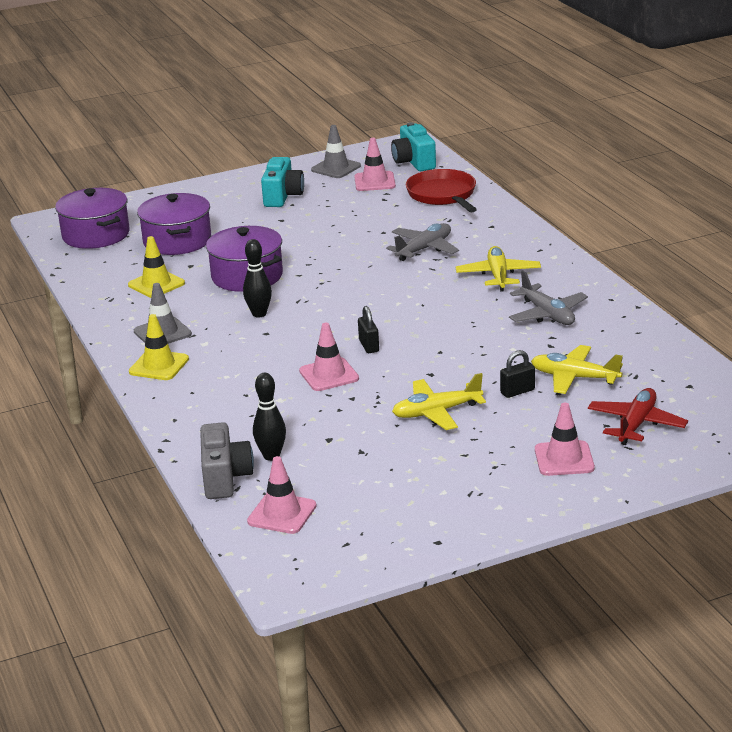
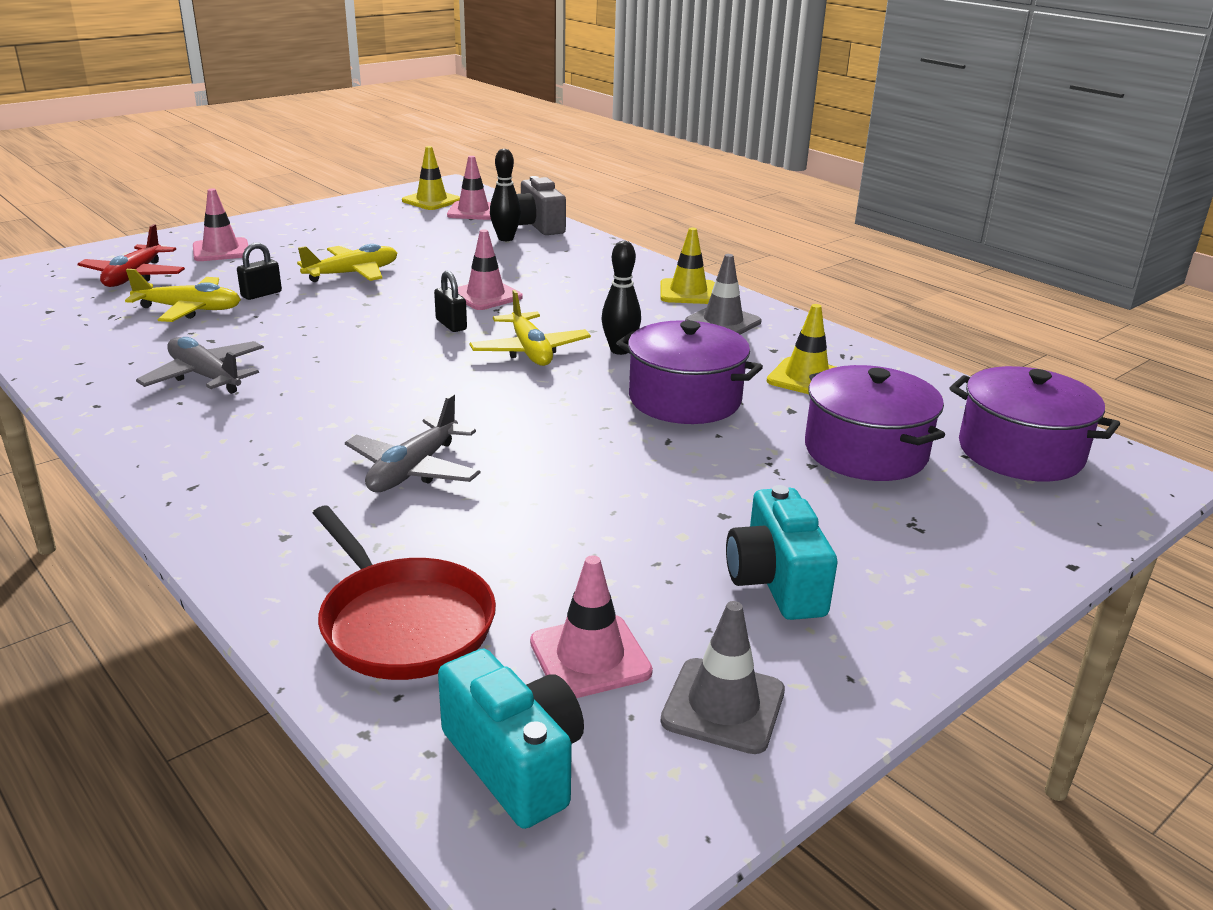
camera: 160 degrees right, 0 degrees up
yellow plane [456,246,541,292] -> yellow plane moved to [469,290,591,366]
none -> yellow traffic cone [402,146,460,210]

